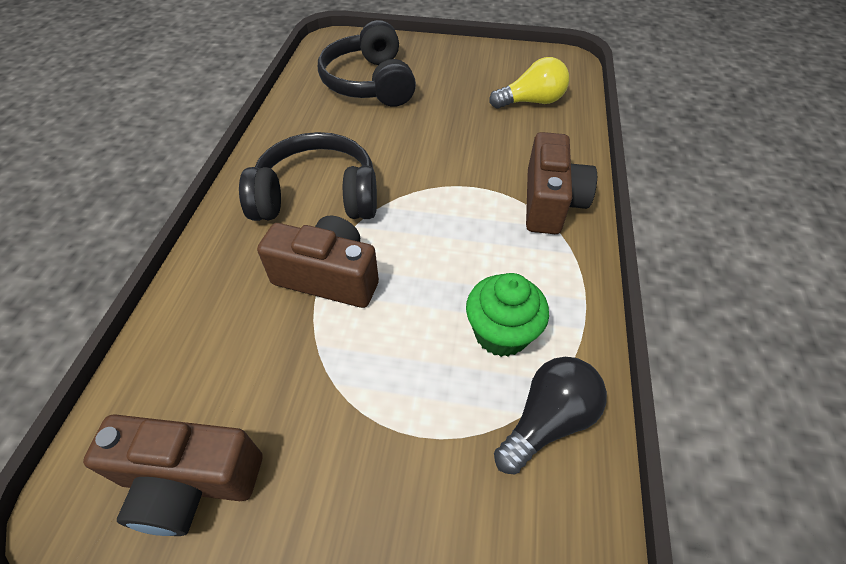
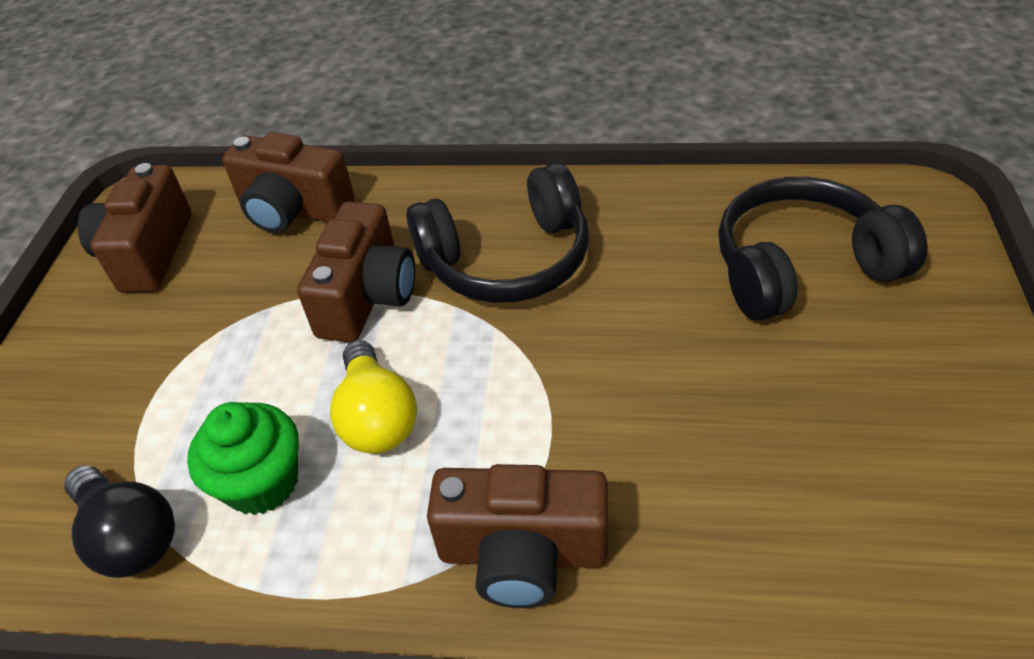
camera: 90 degrees right, 5 degrees down
black headphones [239,132,377,221] -> black headphones turned 75 degrees clockwise [406,162,589,303]
yellow light bulb [489,57,569,108] -> yellow light bulb moved to [330,340,417,454]
none -> brown camera [222,132,354,233]

